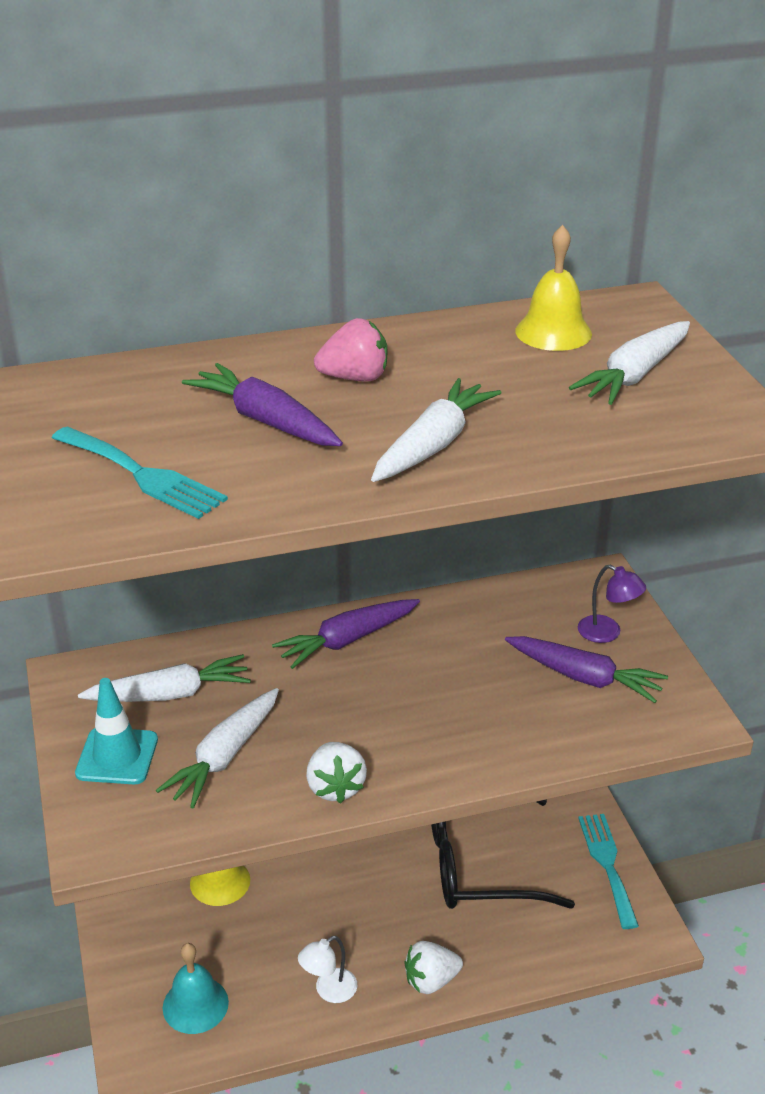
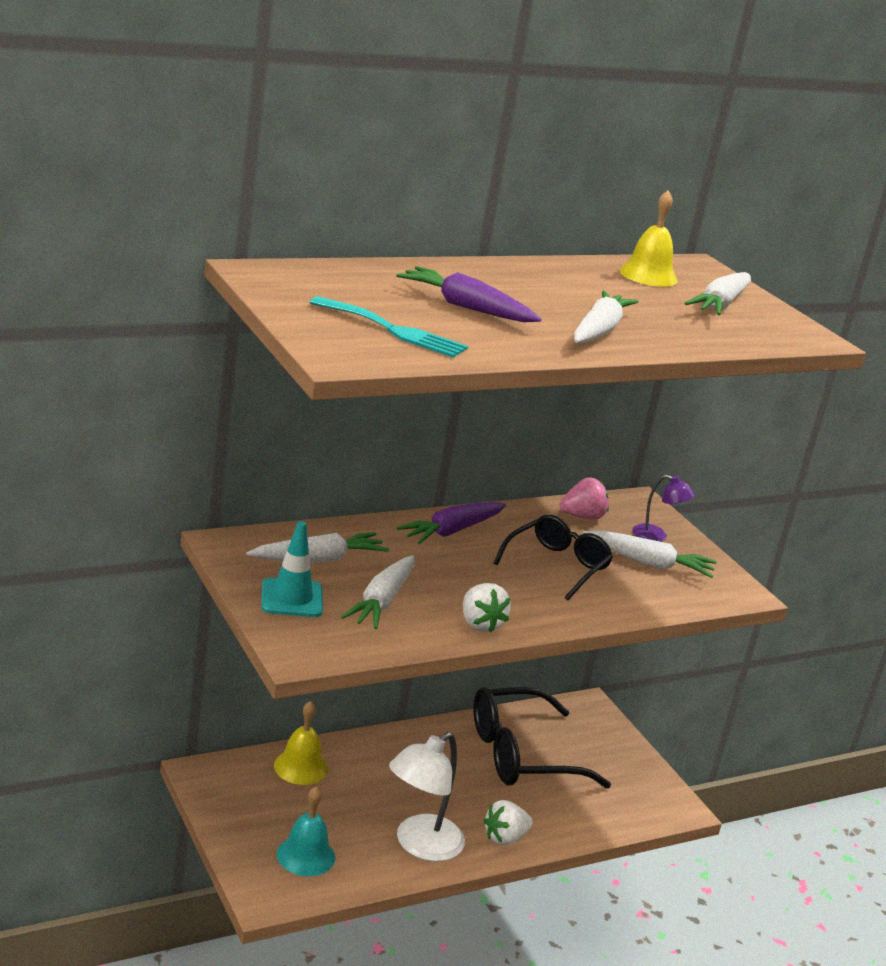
camera: 15 degrees left, 10 degrees down
white lamp [298,936,357,1003] -> white lamp [389,732,465,862], size x1.89
pink strawberry [314,318,387,382] -> pink strawberry moved to [560,477,609,520]
purple carrot [505,636,668,703] -> white carrot [583,530,717,578]
turquoise fork [578,814,639,929] -> none
none -> black glasses [493,515,613,600]

